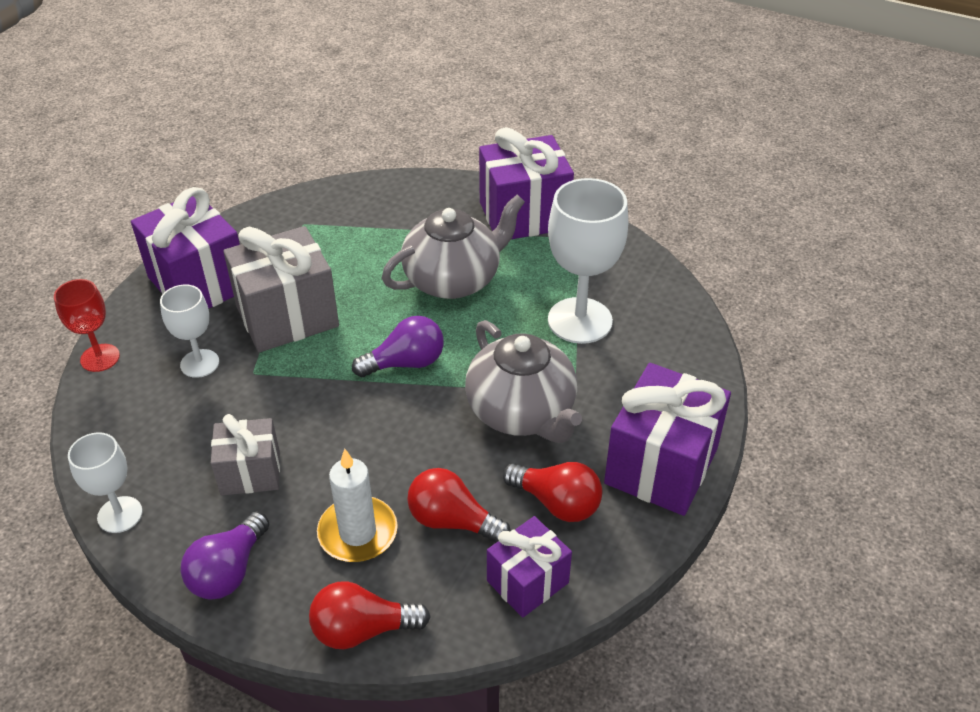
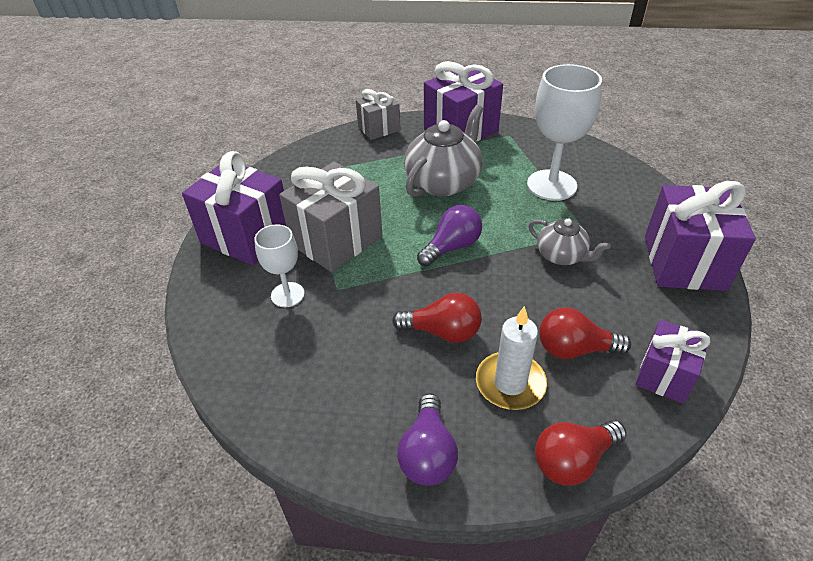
camera: 20 degrees left, 0 degrees up
red goblet [54,279,120,372] -> none
white goblet [68,432,143,533] -> none
grey gift [211,414,280,496] -> grey gift moved to [356,89,400,140]
grey teapot [465,320,582,443] -> grey teapot [529,218,611,265], size x0.58
red light bulb [503,462,602,522] -> red light bulb moved to [392,293,482,343]

